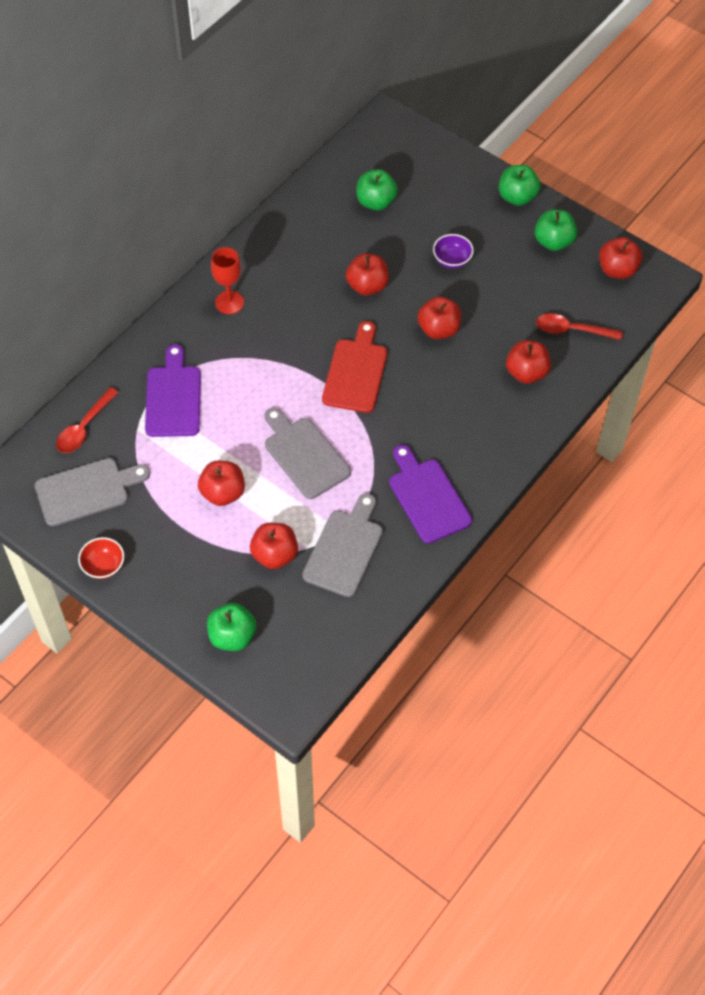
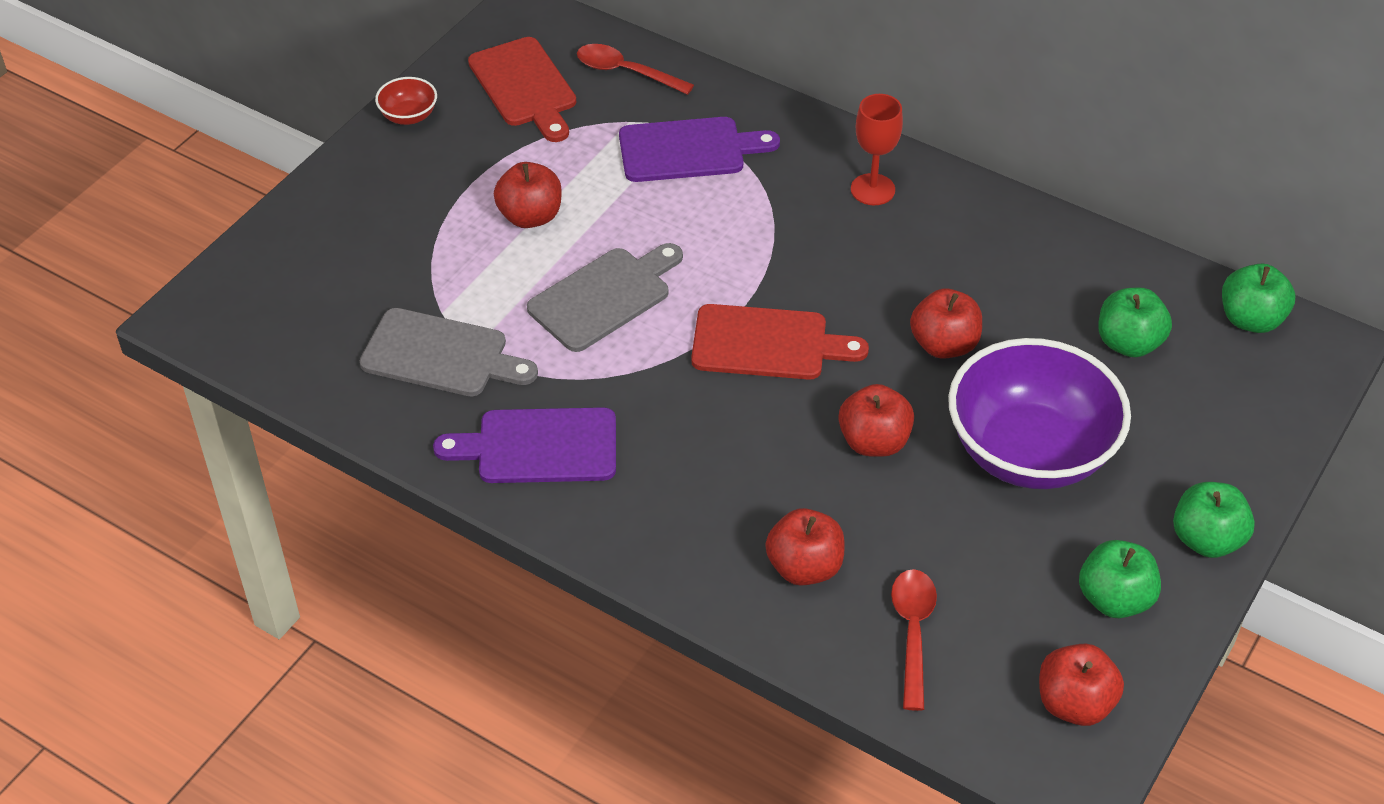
camera: 85 degrees right, 10 degrees down
grey cutting board [35,458,150,526] -> red cutting board [468,37,576,142]
green apple [207,603,256,651] -> green apple moved to [1222,264,1296,333]
red apple [250,523,298,569] -> none
purple cutting board [389,445,472,543] -> purple cutting board turned 150 degrees counterclockwise [433,407,616,483]
purple bowl [433,234,474,269] -> purple bowl [948,338,1131,489], size x2.48

